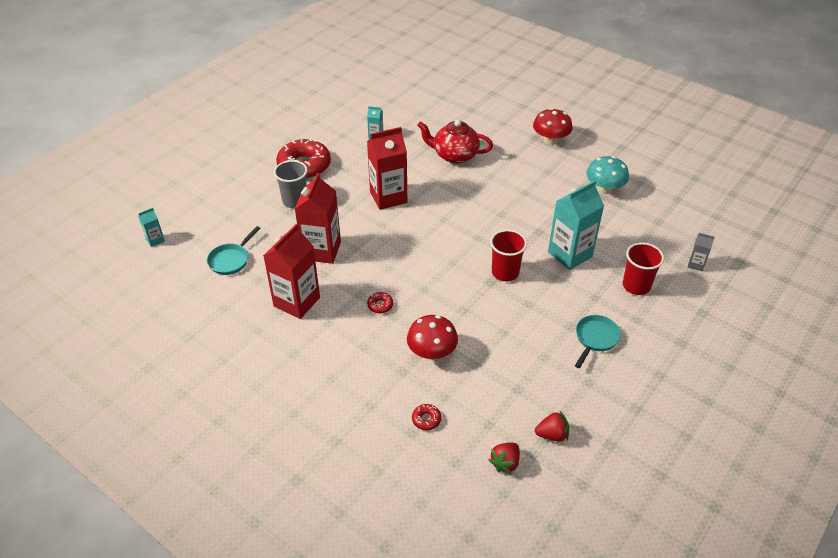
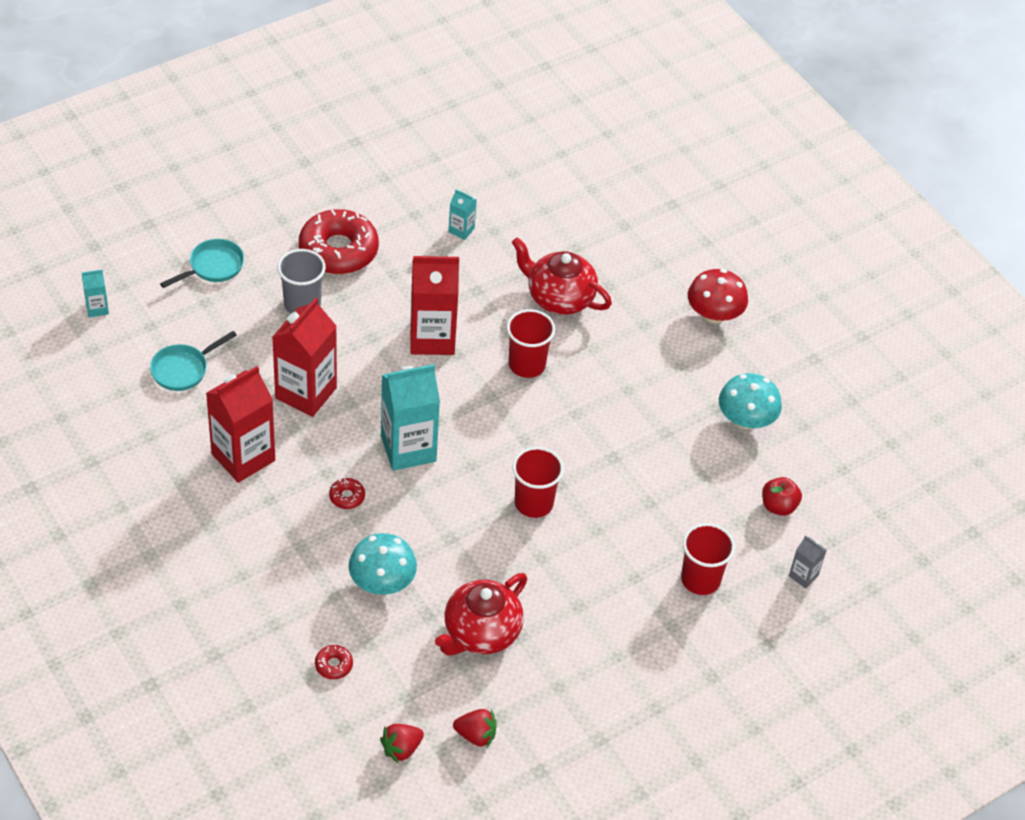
camera: 15 degrees right, 5 degrees up
red mushroom [407,315,458,360] -> turquoise mushroom [349,533,417,595]
turquoise carton [548,180,604,270] -> turquoise carton moved to [381,364,440,471]
turquoise pan [575,315,621,368] -> turquoise pan moved to [160,239,244,288]
none -> red teapot [435,573,527,655]
none -> red cup [507,309,555,378]
none -> red apple [762,477,802,516]

